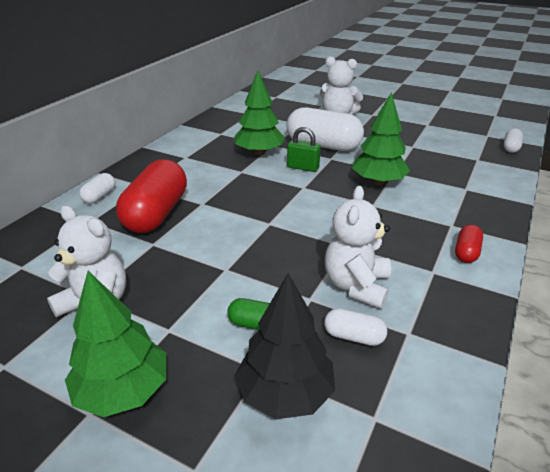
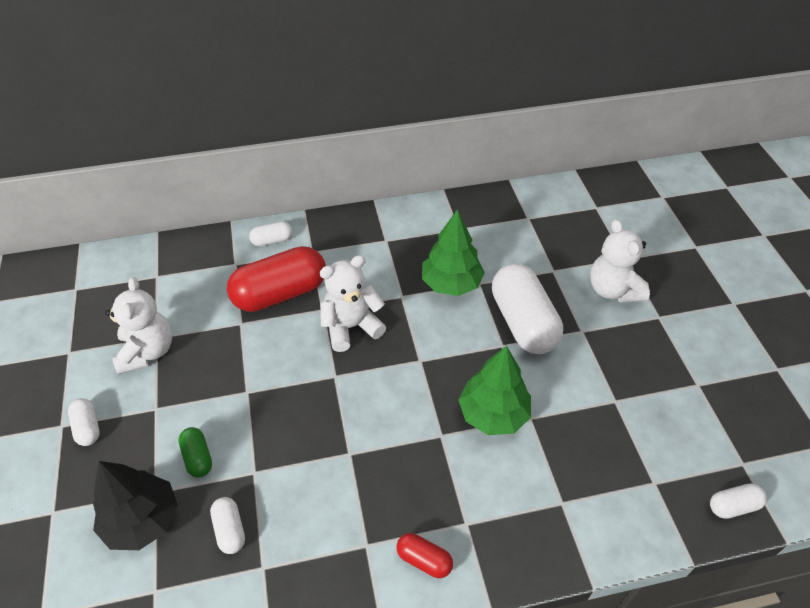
camera: 50 degrees right, 15 degrees up
green tree [65,271,166,417] -> white capsule [68,398,100,446]
green padlock [287,127,321,172] -> none
white teddy bear [325,186,391,309] -> white teddy bear moved to [320,255,386,352]
red capsule [455,225,483,263] -> red capsule turned 45 degrees clockwise [396,533,453,578]

